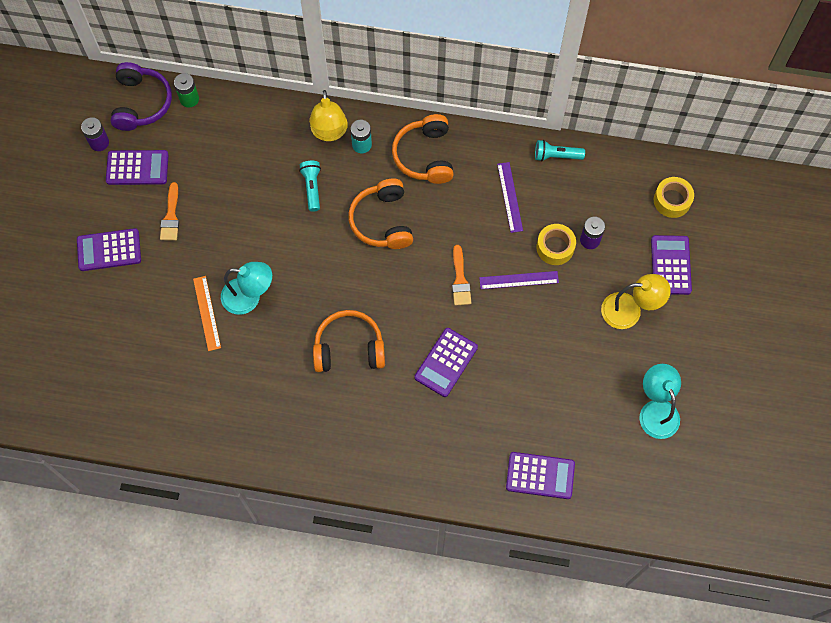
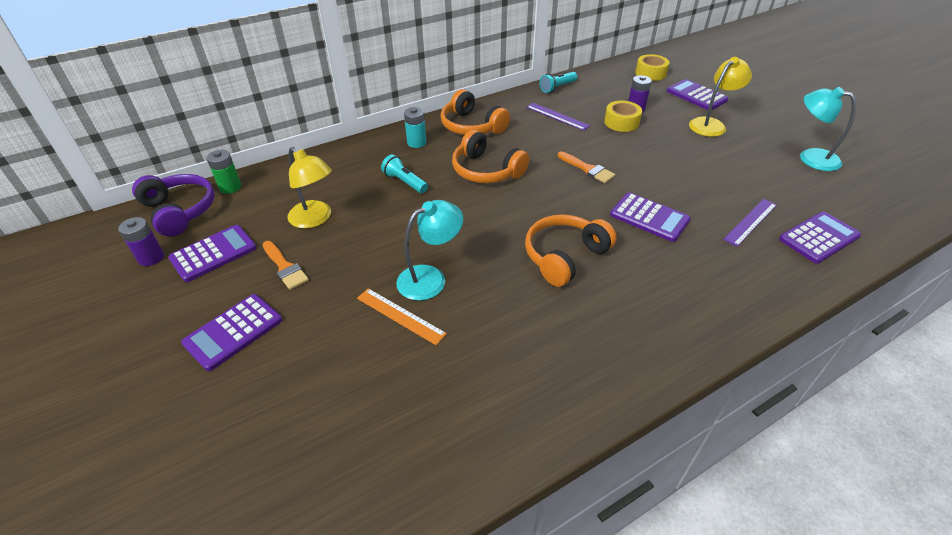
camera: 40 degrees left, 25 degrees down
yellow lamp [309,90,348,141] -> yellow lamp moved to [287,147,332,229]
purple calculator [414,328,478,397] -> purple calculator turned 45 degrees counterclockwise [610,192,691,242]
purple ruler [479,271,559,289] -> purple ruler moved to [723,199,777,247]

